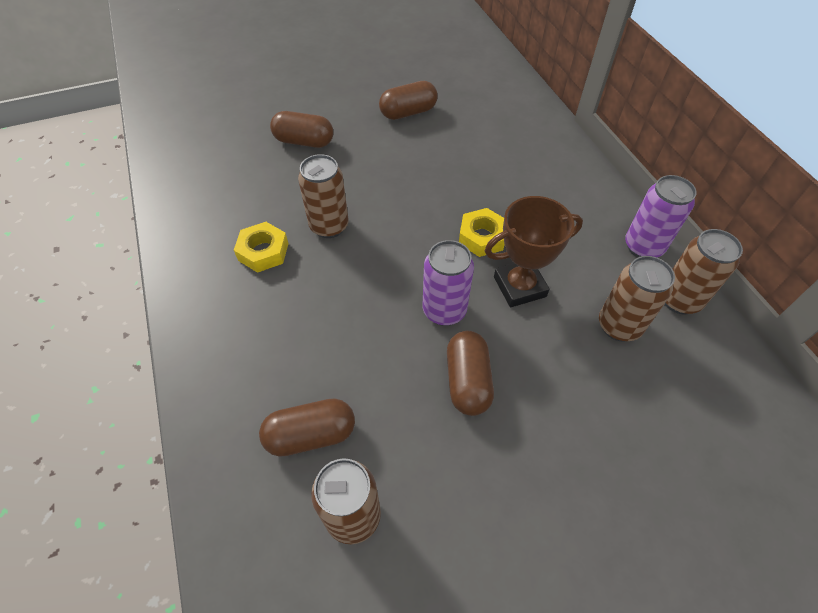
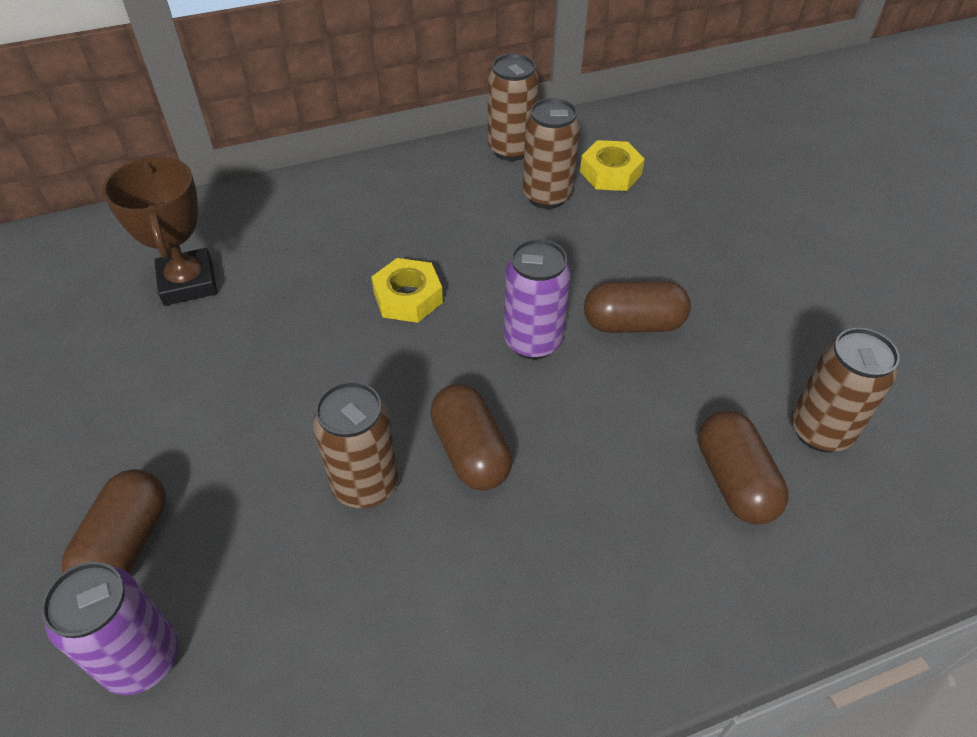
camera: 90 degrees left, 5 degrees down
yellow nut [234,222,289,273] -> yellow nut moved to [580,140,645,191]
brown capsule [379,81,438,120] -> brown capsule moved to [430,384,512,491]
brown trophy [485,196,583,307] -> brown trophy moved to [102,156,217,306]
purple can [625,175,697,257] -> purple can moved to [41,562,178,695]

